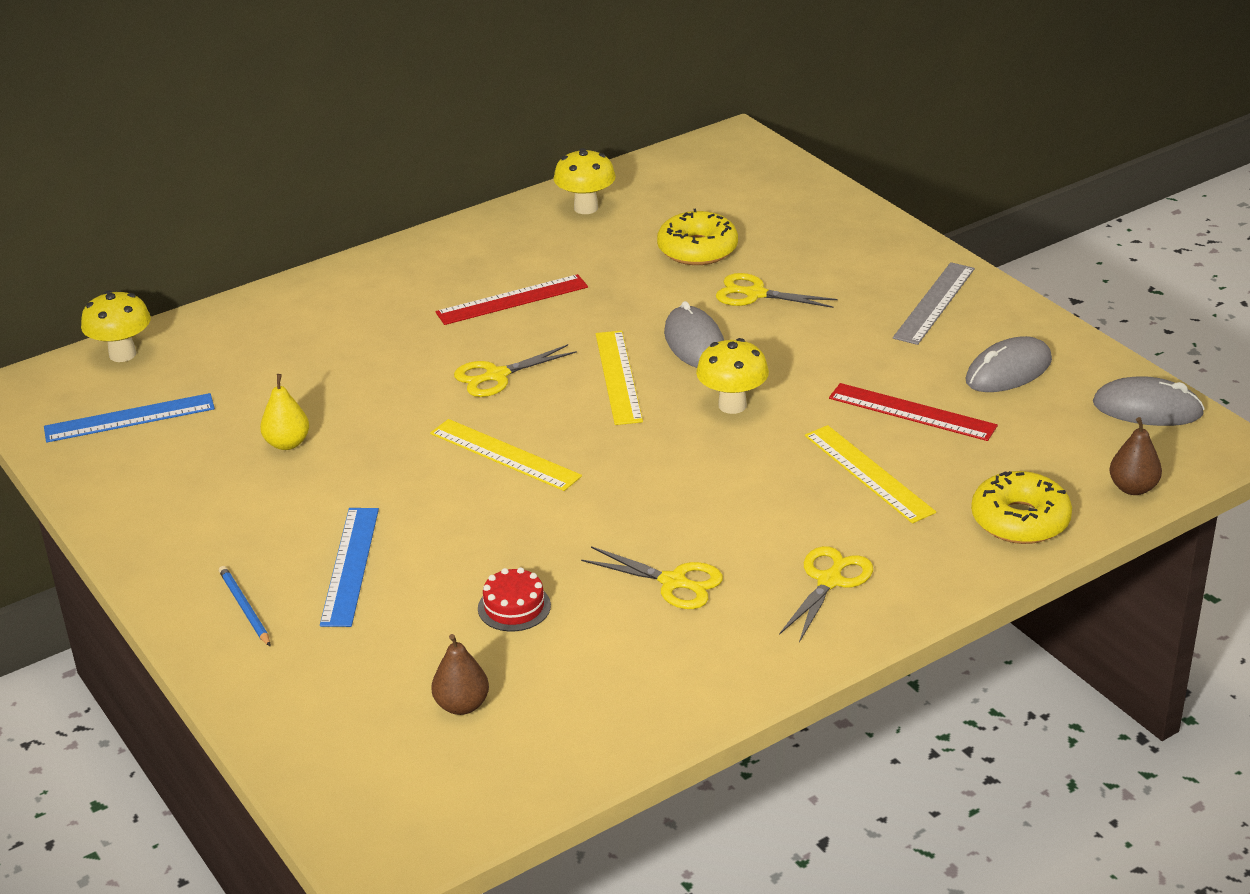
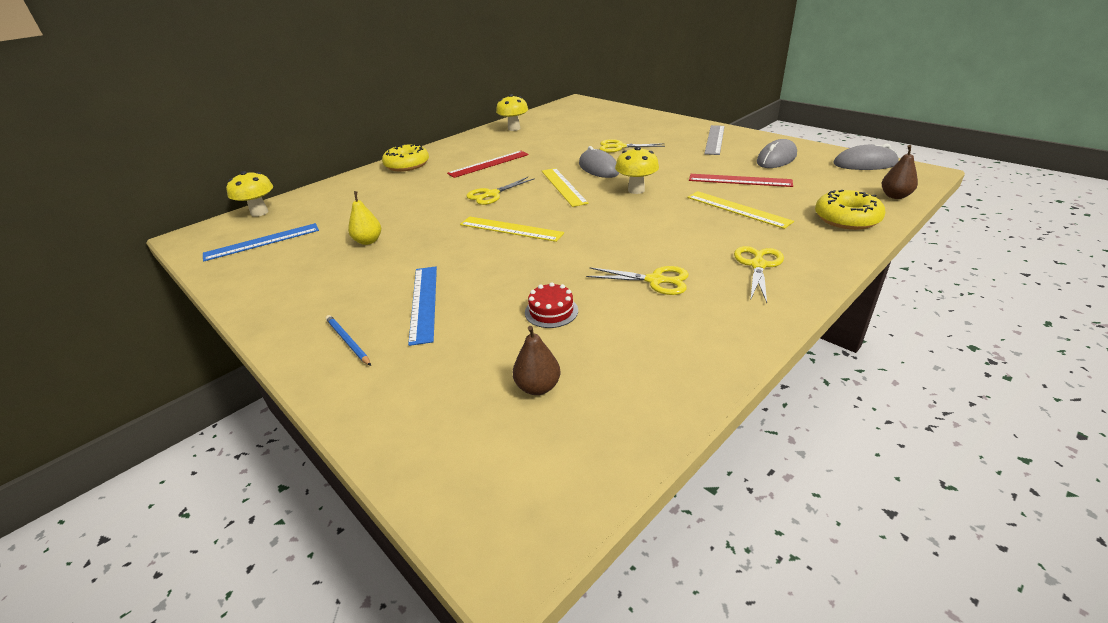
camera: 10 degrees left, 0 degrees up
yellow donut [657,209,738,265] -> yellow donut moved to [382,144,429,172]

